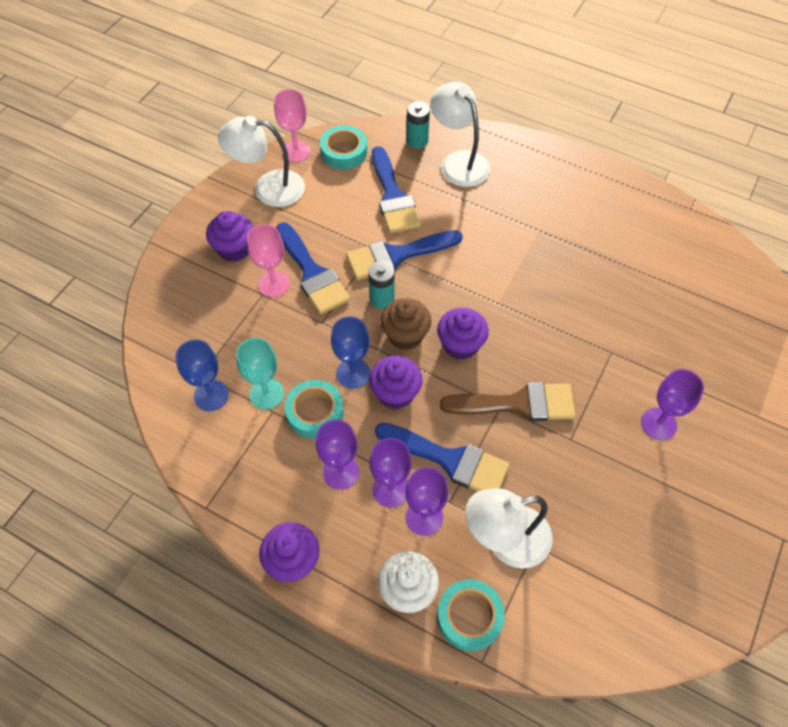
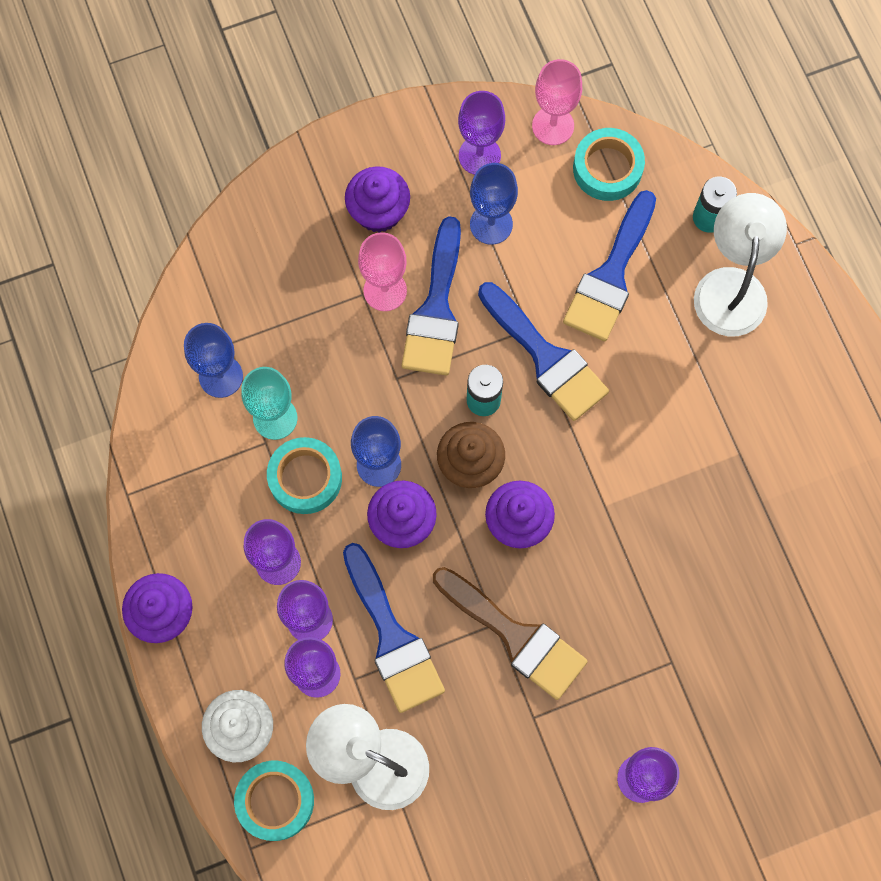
camera: 40 degrees right, 15 degrees up
white lamp [218,116,305,207] -> purple goblet [458,91,505,175]
blue brush [346,230,463,280] -> blue brush turned 150 degrees counterclockwise [478,282,609,421]
none -> blue goblet [470,163,518,245]

